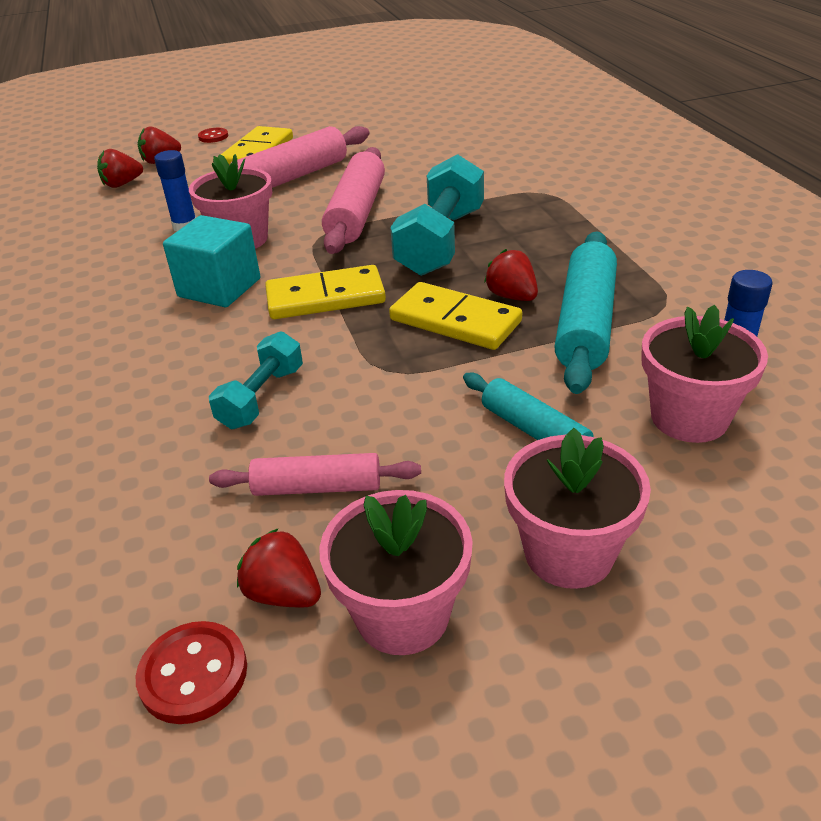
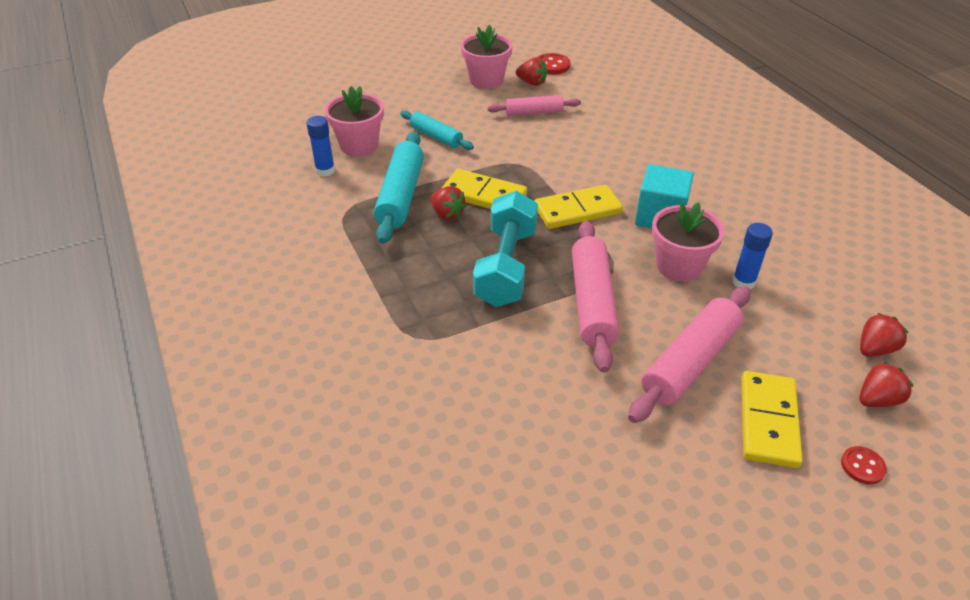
camera: 170 degrees right, 5 degrees up
turquoise dumbbell [209,331,303,429] -> none
pink flower pot [504,428,651,589] -> none

